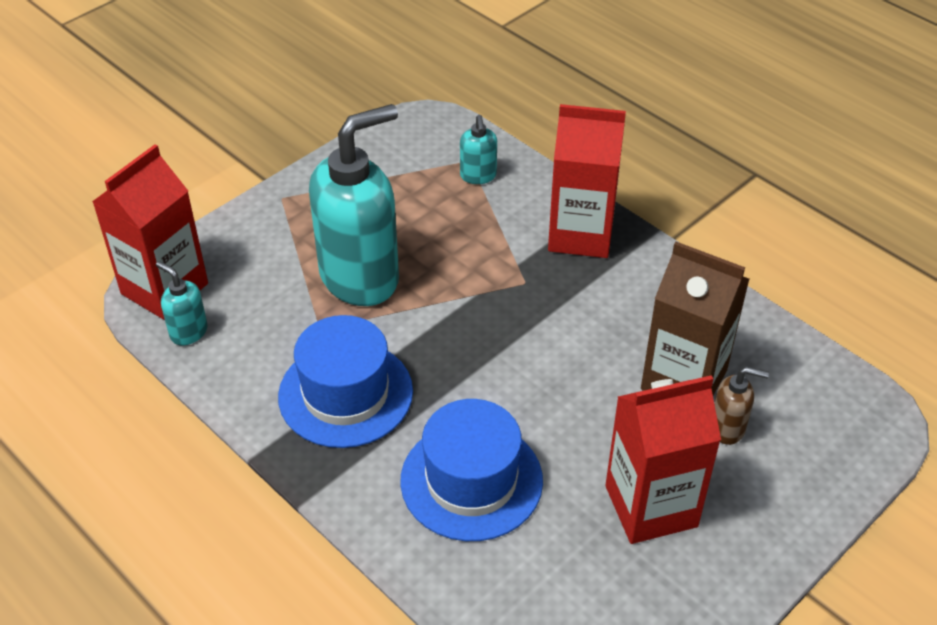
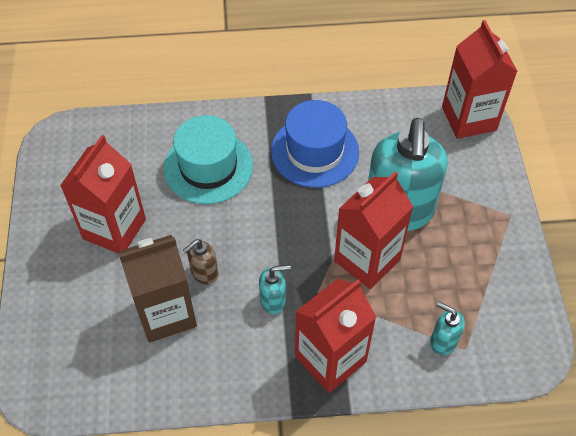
camera: 130 degrees right, 10 degrees up
turquoise soap dispenser [156,261,208,345] -> turquoise soap dispenser moved to [259,265,291,314]
blue hat [400,399,543,541] -> turquoise hat [164,115,253,204]
brown soap dispenser [714,367,769,445] -> brown soap dispenser moved to [183,239,218,285]
none -> red carton [334,171,413,289]

